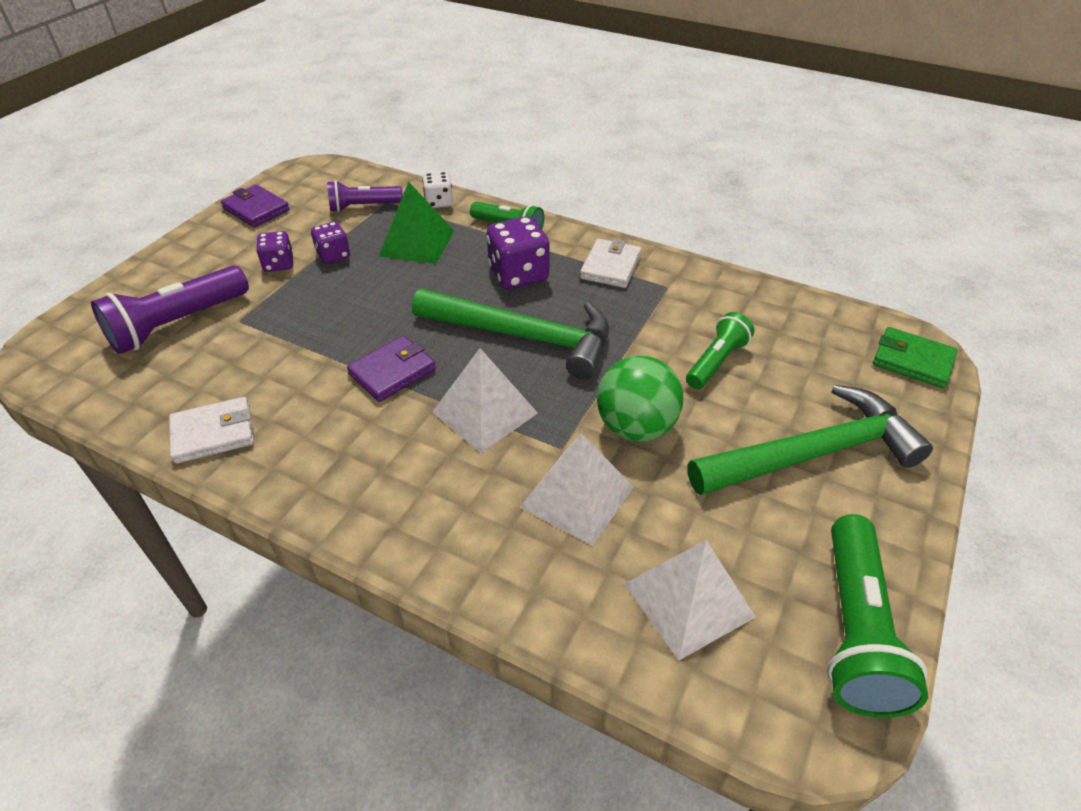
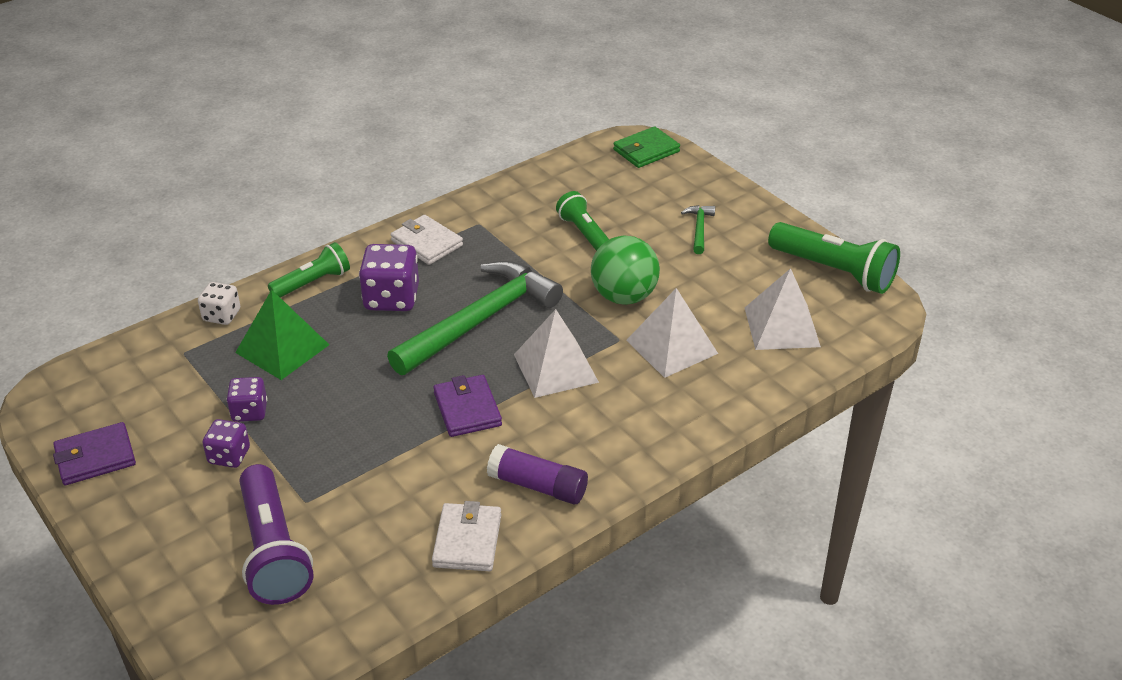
camera: 65 degrees left, 5 degrees down
purple flashlight [327,180,403,212] -> none
green hammer [687,385,933,495] -> green hammer [681,205,715,254], size x0.42
none -> purple glue stick [487,444,588,504]

